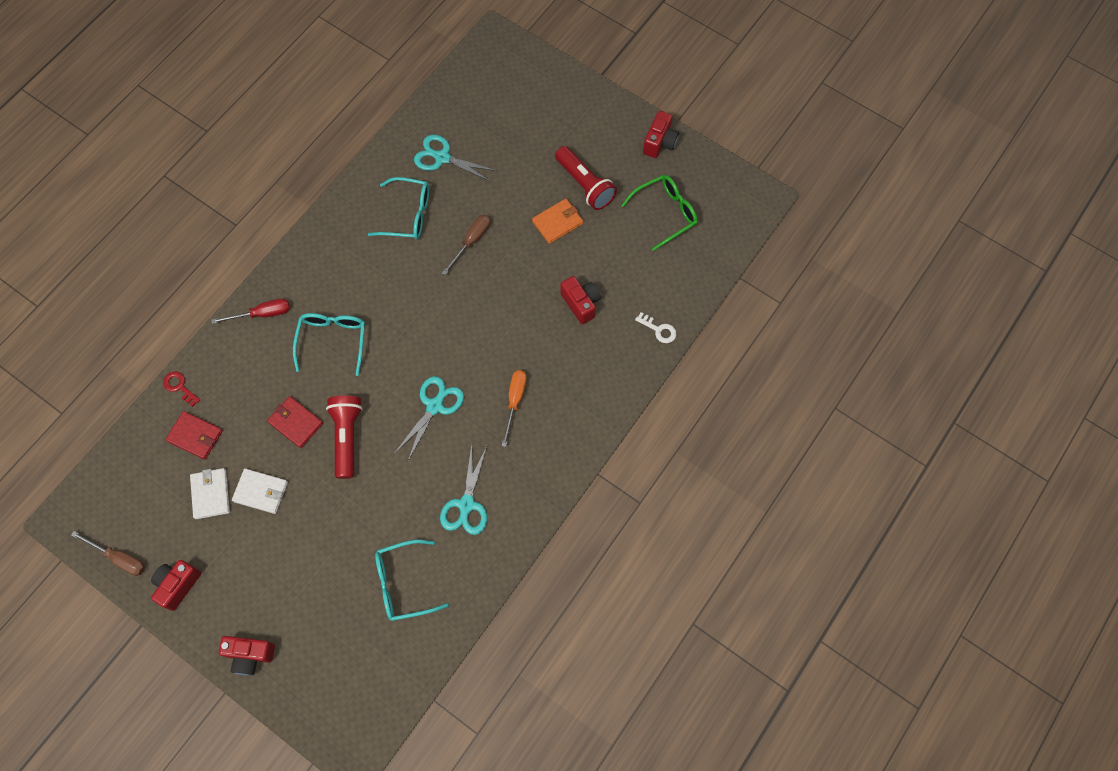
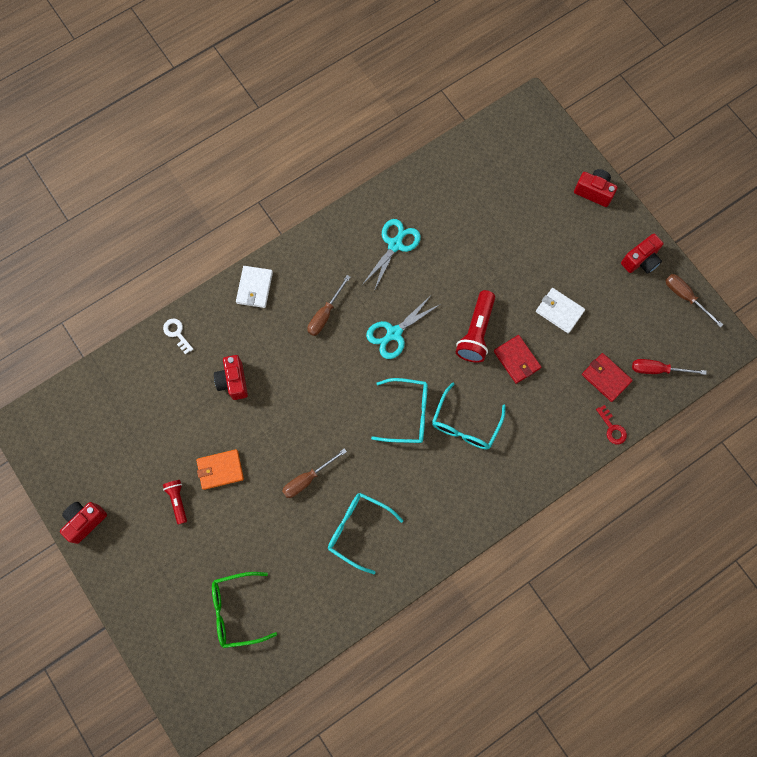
camera: 160 degrees left, 5 degrees up
white wallet [190,468,230,519] -> white wallet moved to [236,266,273,308]
red screwdriver [211,299,290,324] -> red screwdriver moved to [632,359,706,375]
turquoise glasses [375,539,449,621] -> turquoise glasses moved to [371,378,428,443]
turquoise scissors [414,135,497,182] -> none
orange screwdriver [502,370,527,447] -> brown screwdriver [307,275,350,336]
red flashlight [555,146,617,210] -> red flashlight [163,480,187,525], size x0.57
green glasses [621,175,698,251] -> green glasses moved to [212,572,277,648]

